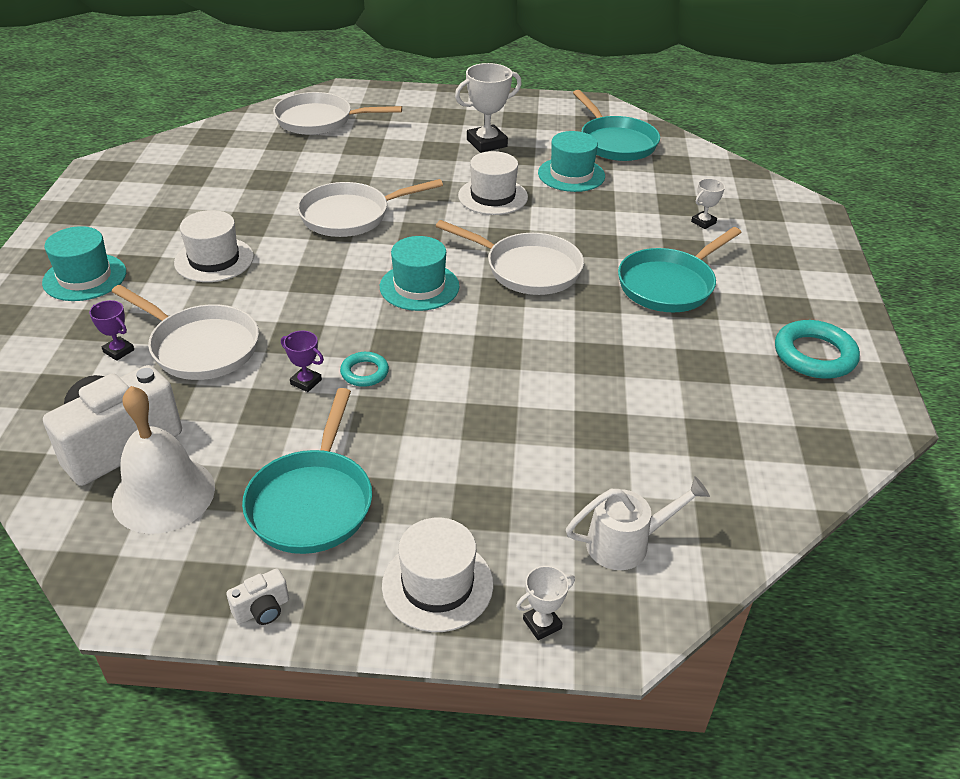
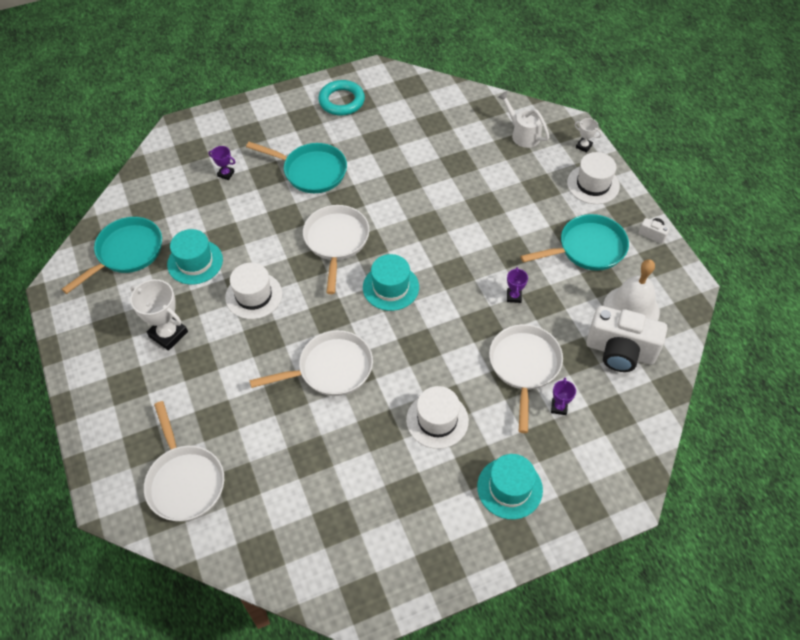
camera: 115 degrees left, 15 degrees up
white pan [297,179,443,237] -> white pan turned 60 degrees counterclockwise [249,330,373,396]
turquoise ring [340,352,389,387] -> none
white trophy [691,178,725,229] -> purple trophy [208,146,235,180]

